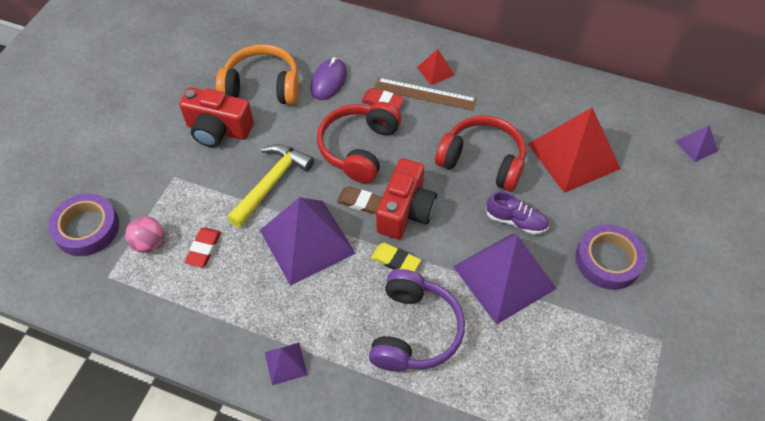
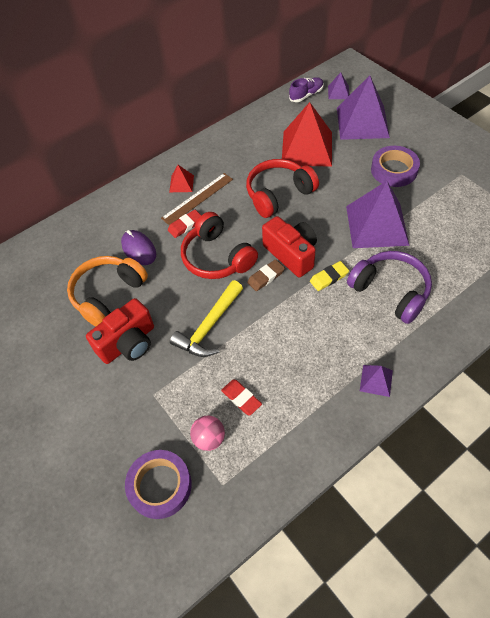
camera: 55 degrees left, 0 degrees up
yellow hammer [227,144,314,227] -> yellow hammer turned 120 degrees counterclockwise [170,280,243,357]
purple pyramid [260,197,356,286] -> purple pyramid moved to [337,75,390,140]
purple shoe [486,192,549,234] -> purple shoe moved to [289,77,324,102]

